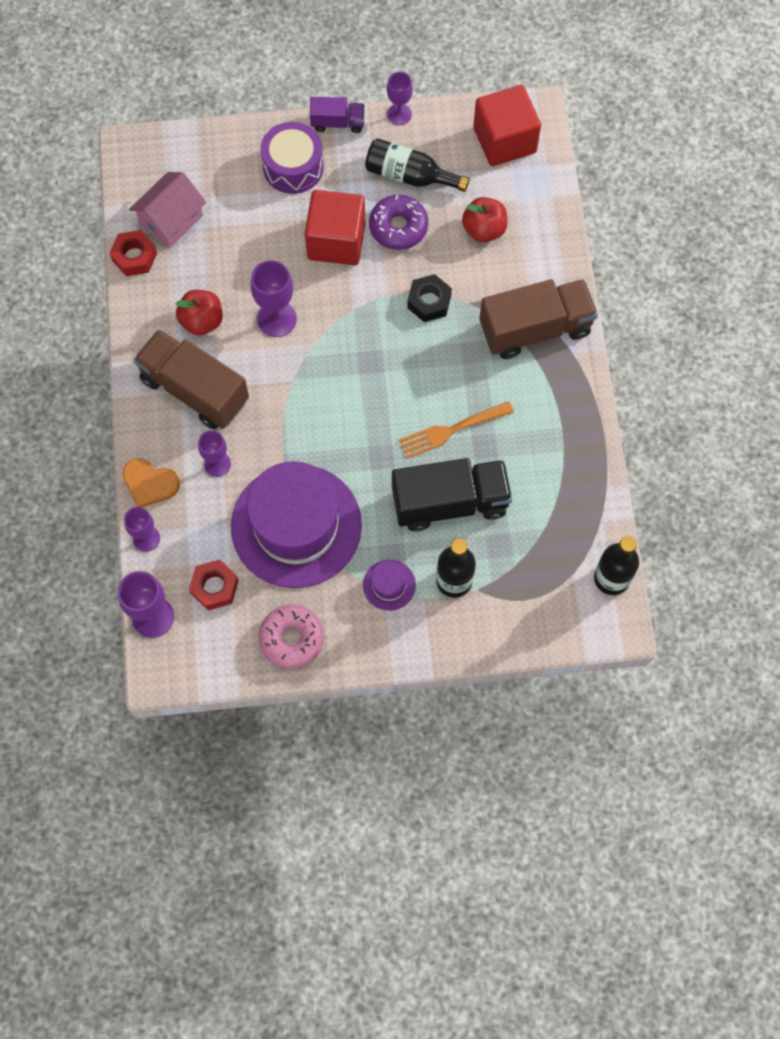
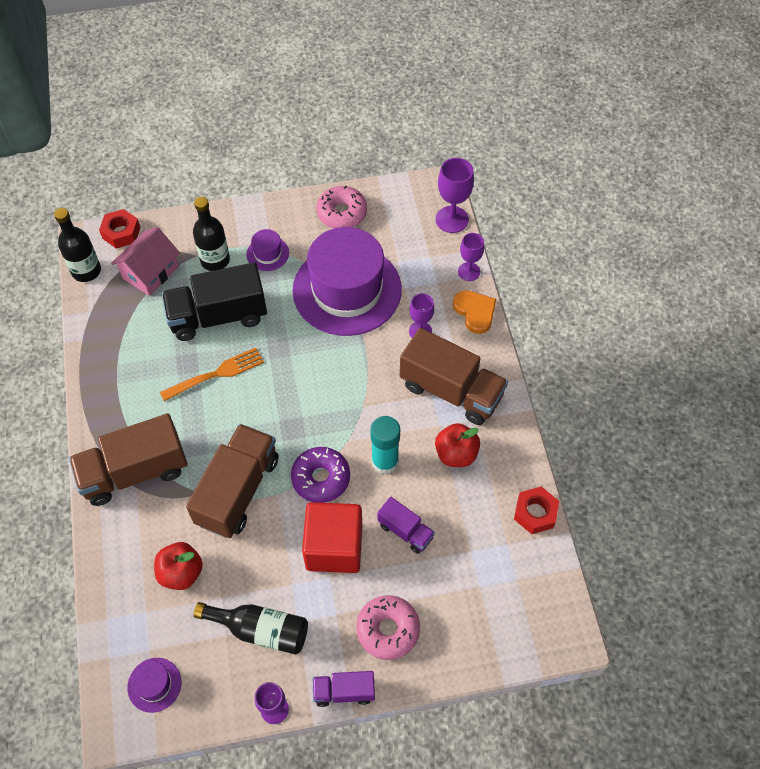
camera: 175 degrees right, 10 degrees down
orange heart [122,458,180,507] -> orange heart turned 45 degrees clockwise [453,290,496,334]
pink house [129,172,206,248] -> pink house moved to [111,227,180,296]
red nut [189,559,239,610] -> red nut moved to [99,209,141,249]
purple goblet [251,260,297,337] -> turquoise glue stick [370,416,400,474]
purple drum [261,122,324,194] -> pink donut [356,595,420,660]
purple donut [369,195,428,250] -> purple donut moved to [291,447,350,503]
black nut [407,274,452,322] -> brown truck [186,424,279,538]
red cube [473,85,541,166] -> purple hat [127,658,181,713]
none -> purple truck [377,497,435,554]

